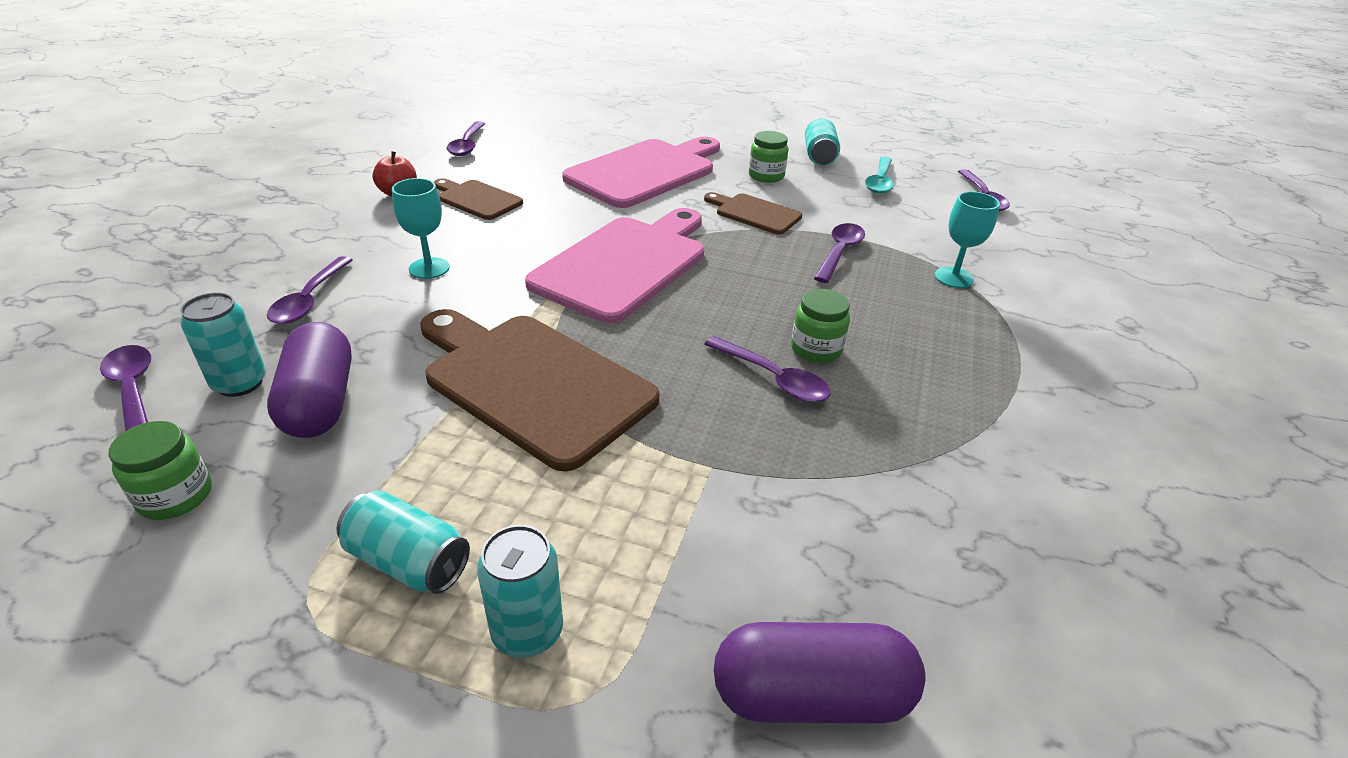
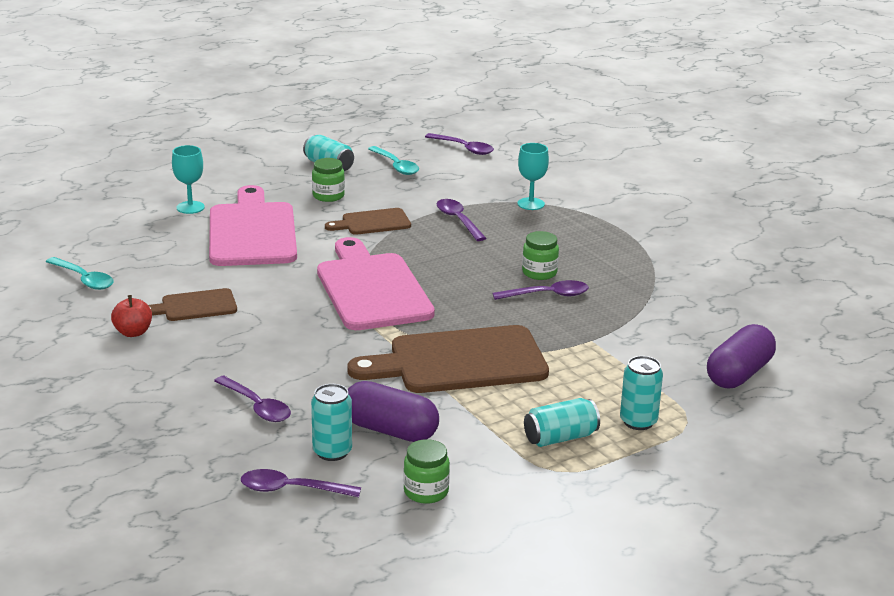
camera: 50 degrees left, 10 degrees down
turquoise goblet [392,178,450,279] -> turquoise goblet moved to [172,145,205,214]
purple spoon [446,121,485,156] -> turquoise spoon [46,257,114,290]

